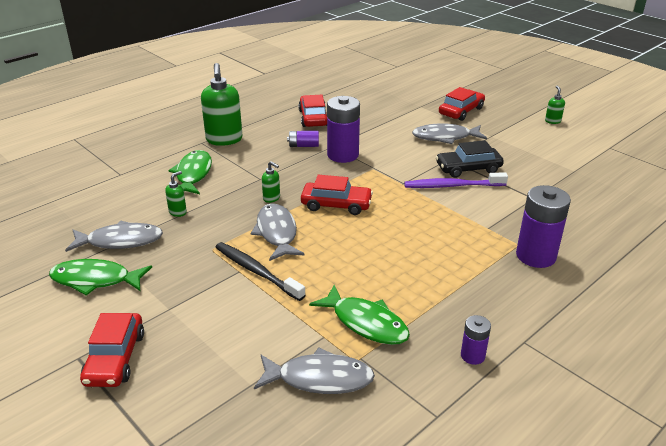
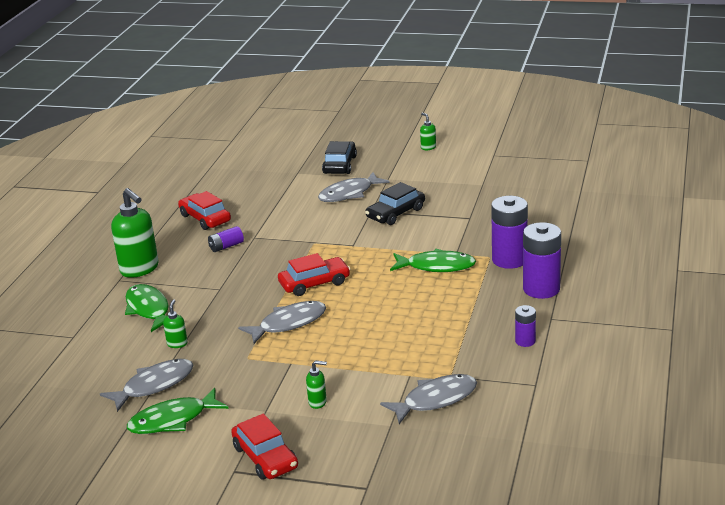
camera: 30 degrees left, 5 degrees down
black toothbrush [215,242,306,301] -> none
grey fish [251,204,305,261] -> grey fish turned 105 degrees clockwise [238,301,326,344]
green soap dispenser [262,161,280,203] -> green soap dispenser moved to [306,360,327,409]
green fish [309,285,410,345] -> green fish moved to [390,249,476,272]
purple battery [327,96,360,163] -> purple battery moved to [523,222,561,299]
purple toothbrush [404,172,508,188] -> none
red car [439,87,485,121] -> black car [322,141,357,174]

